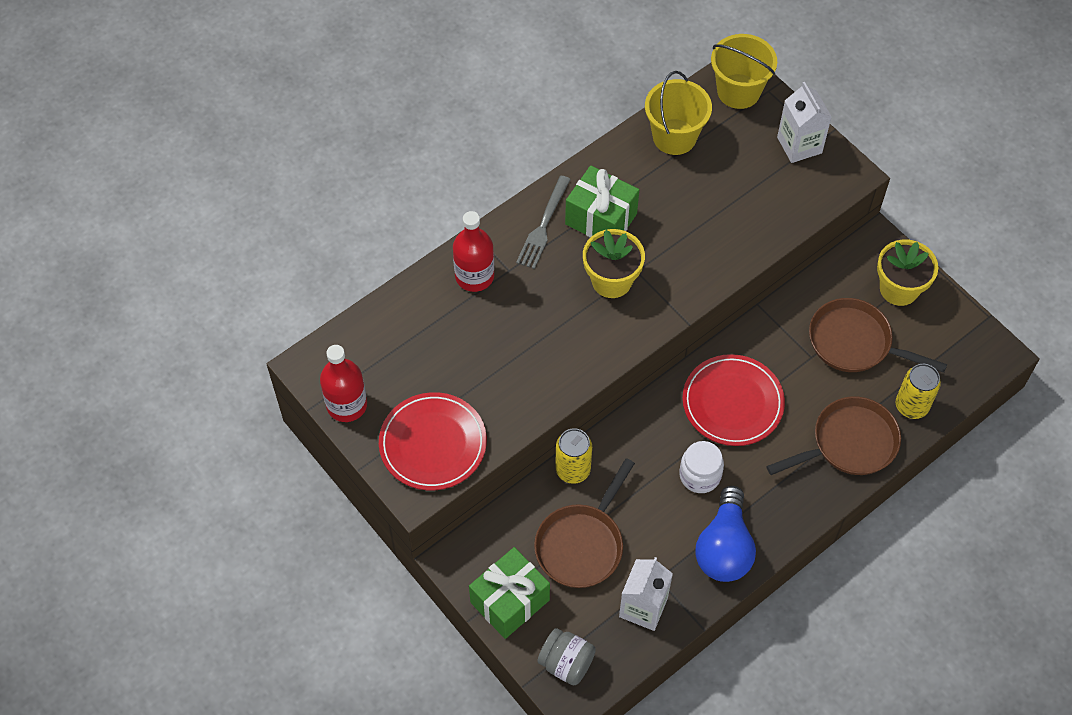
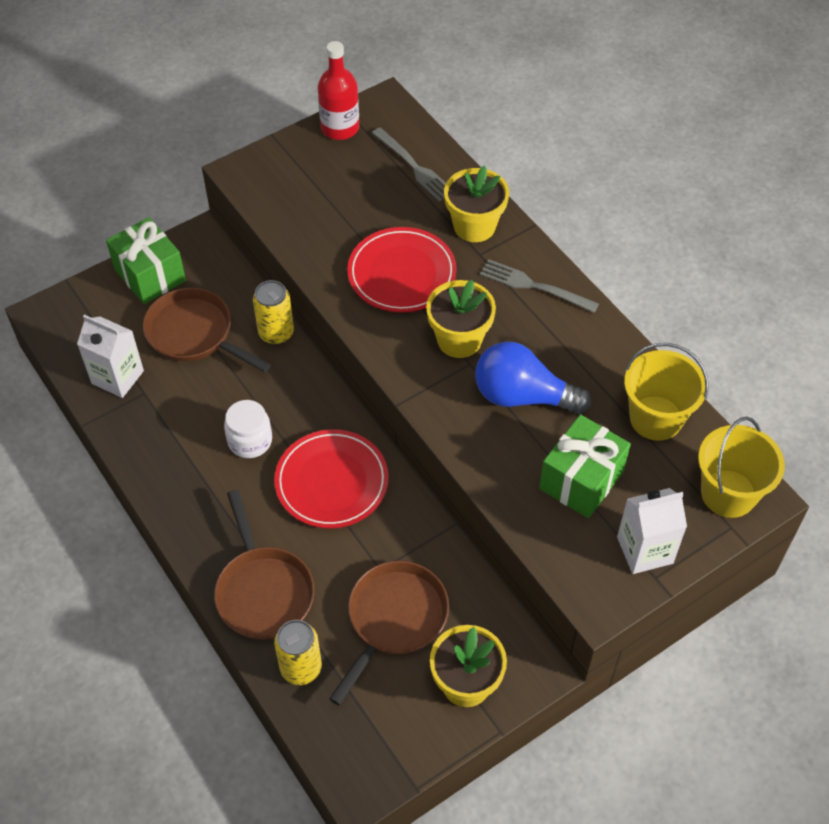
camera: 95 degrees right, 5 degrees down
red plate [379,392,487,490] -> red plate moved to [347,227,457,313]
red bottle [453,211,494,292] -> yellow flower pot [444,165,509,242]
grey jar [537,628,596,685] -> none
green gift [565,165,639,238] -> green gift moved to [539,414,631,518]
blue light bulb [695,486,756,582] -> blue light bulb moved to [475,342,591,414]
none -> grey fork [372,128,446,202]

